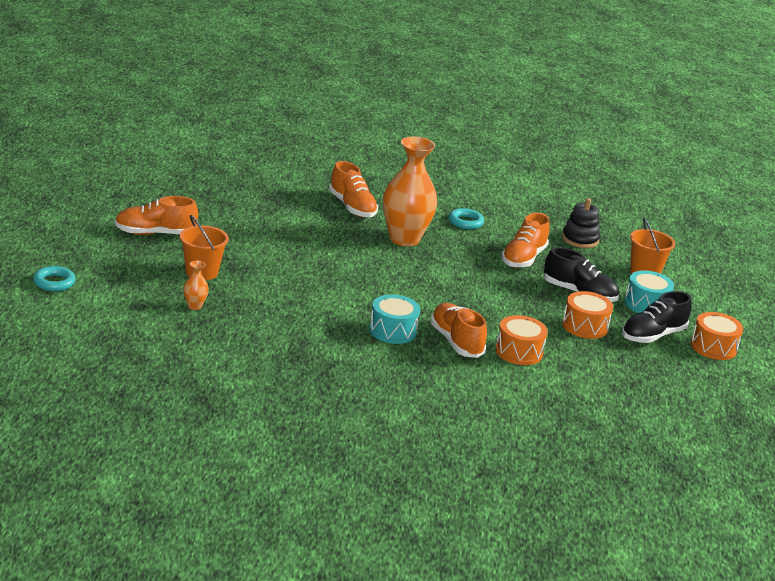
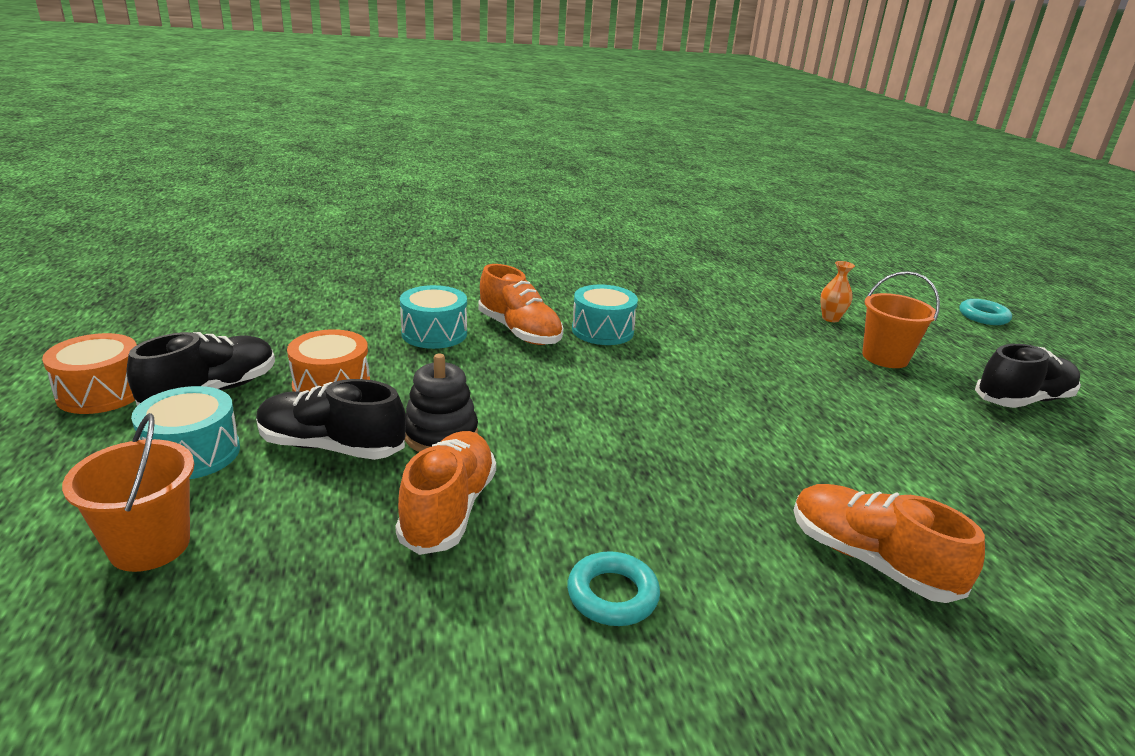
camera: 165 degrees right, 0 degrees up
orange shoe [115,196,198,235] -> black shoe [975,344,1081,408]
orange vase [383,136,437,246] -> none
orange drum [495,315,548,365] -> turquoise drum [400,285,467,349]
black stacking toy [562,198,600,248] -> black stacking toy moved to [405,354,478,452]

